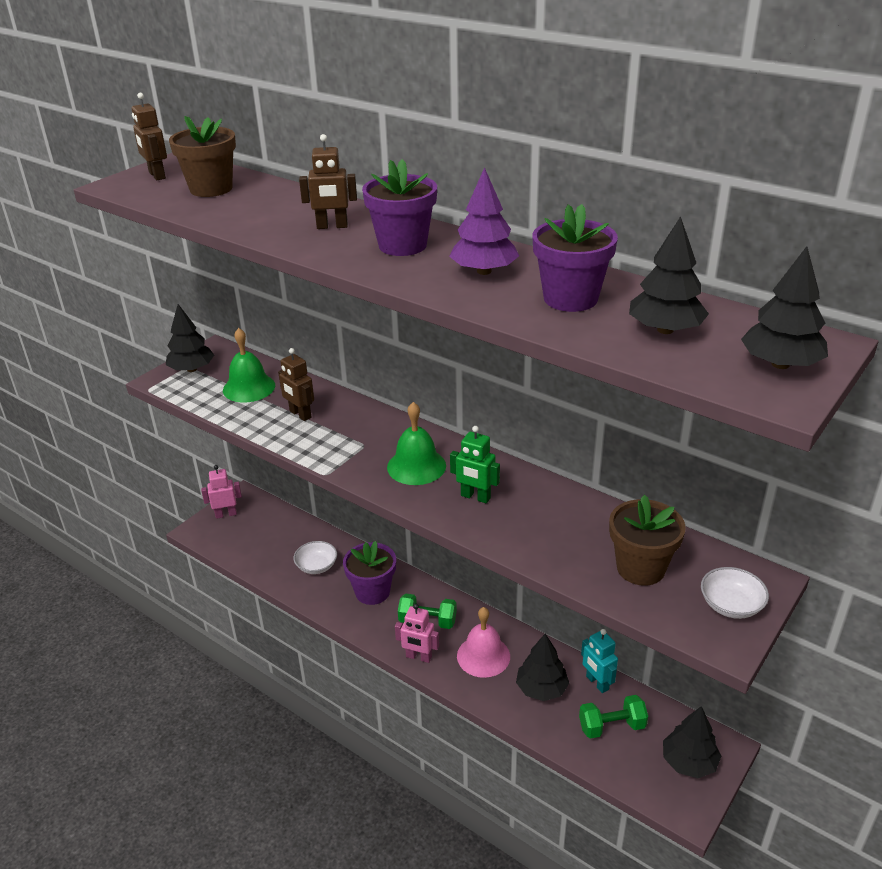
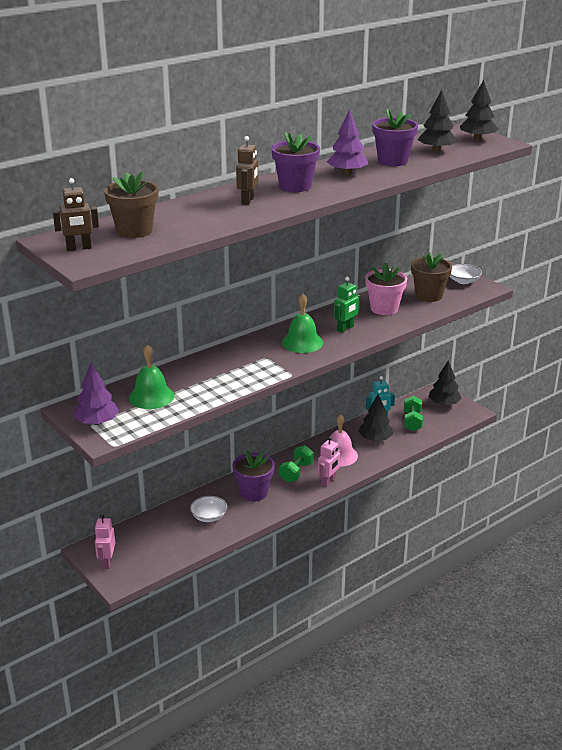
camera: 75 degrees left, 5 degrees down
black tree [166,304,214,372] -> purple tree [74,363,119,425]
brown robot [278,348,314,421] -> none
none -> pink flower pot [365,262,407,315]

